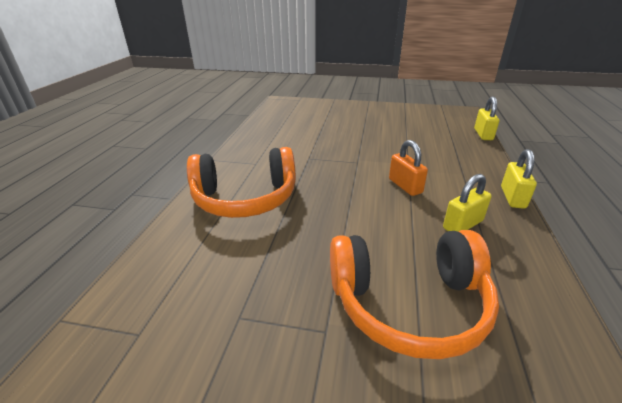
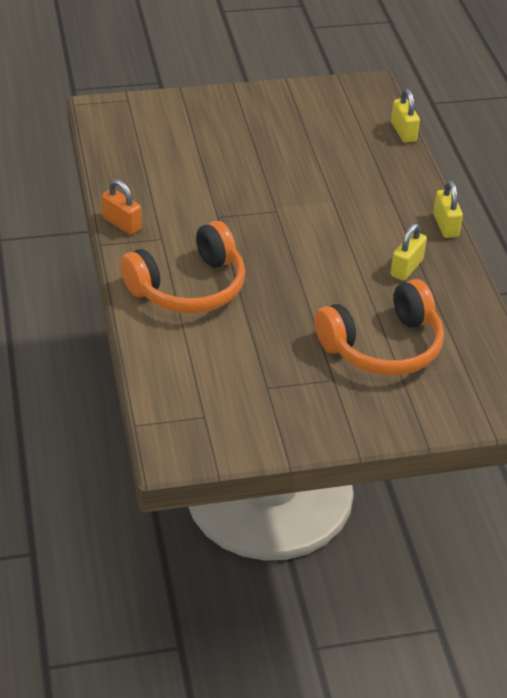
camera: 25 degrees left, 10 degrees up
orange padlock [389,140,428,196] -> orange padlock moved to [101,179,142,235]

